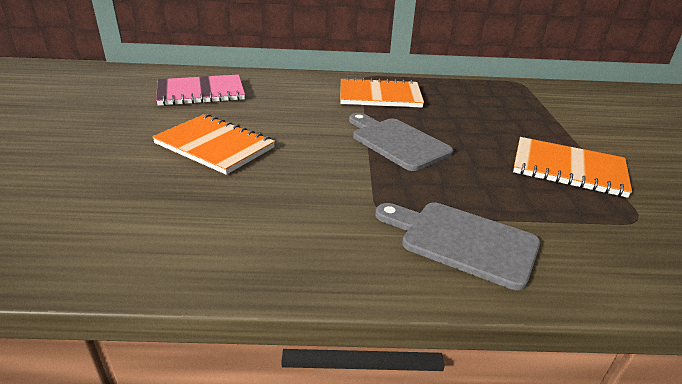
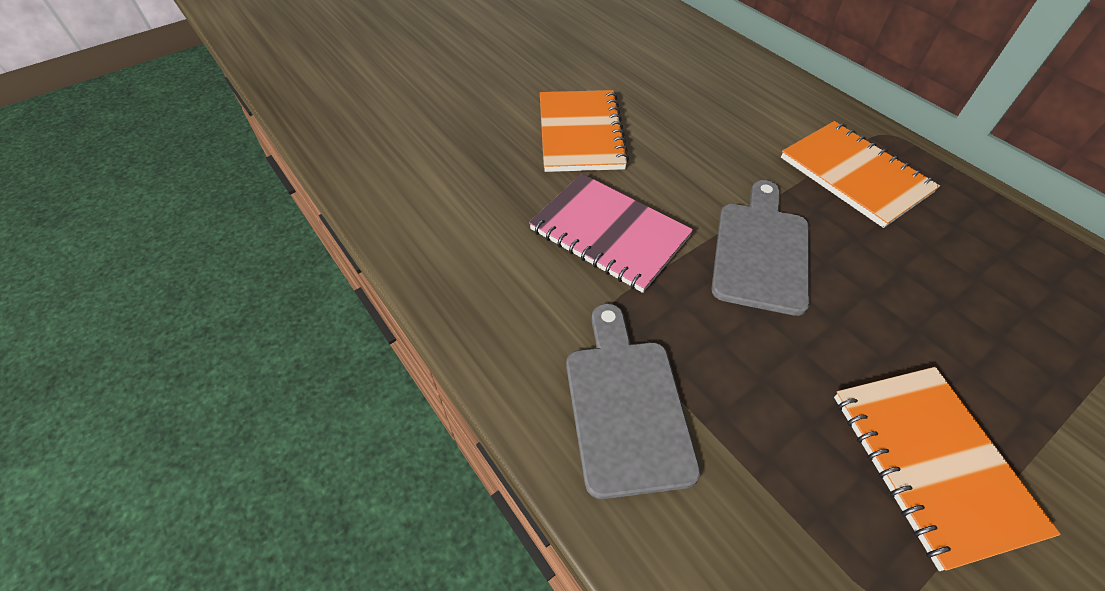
camera: 55 degrees right, 20 degrees up
pink notebook [156,74,245,106] -> pink notebook moved to [529,174,693,293]

